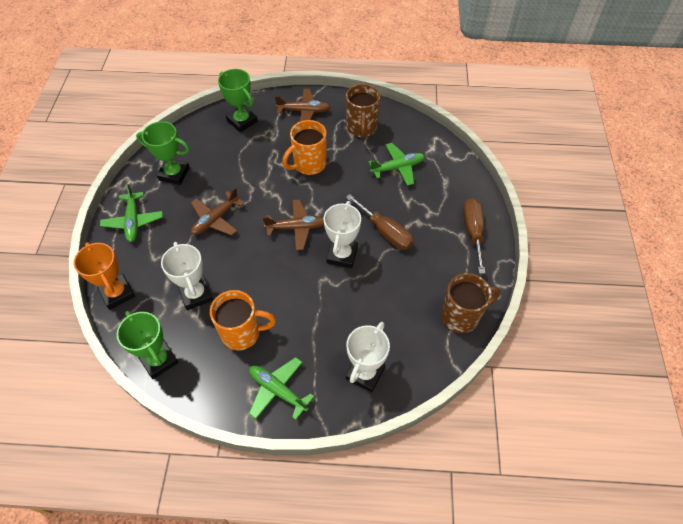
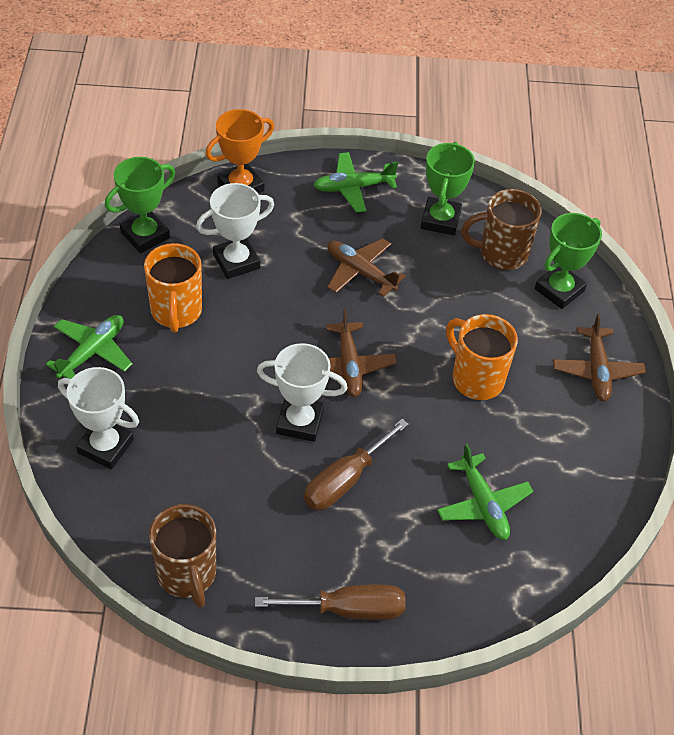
camera: 85 degrees right, 5 degrees down
brown mug [346,84,380,139] -> brown mug moved to [461,189,542,270]

